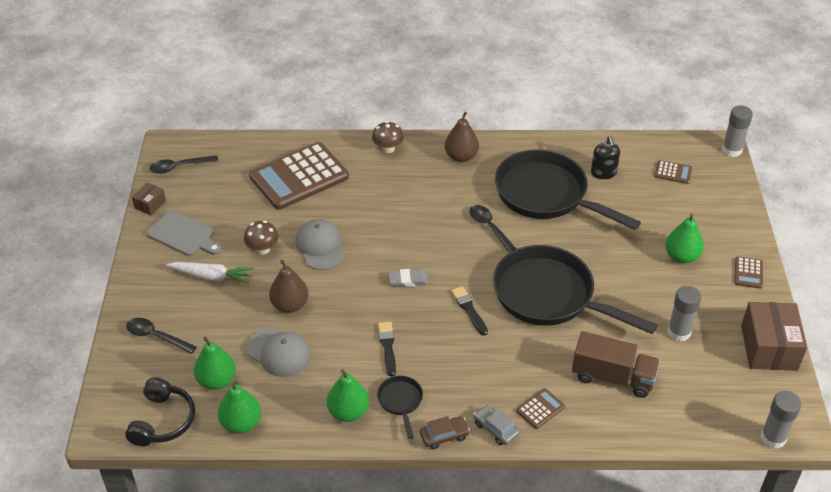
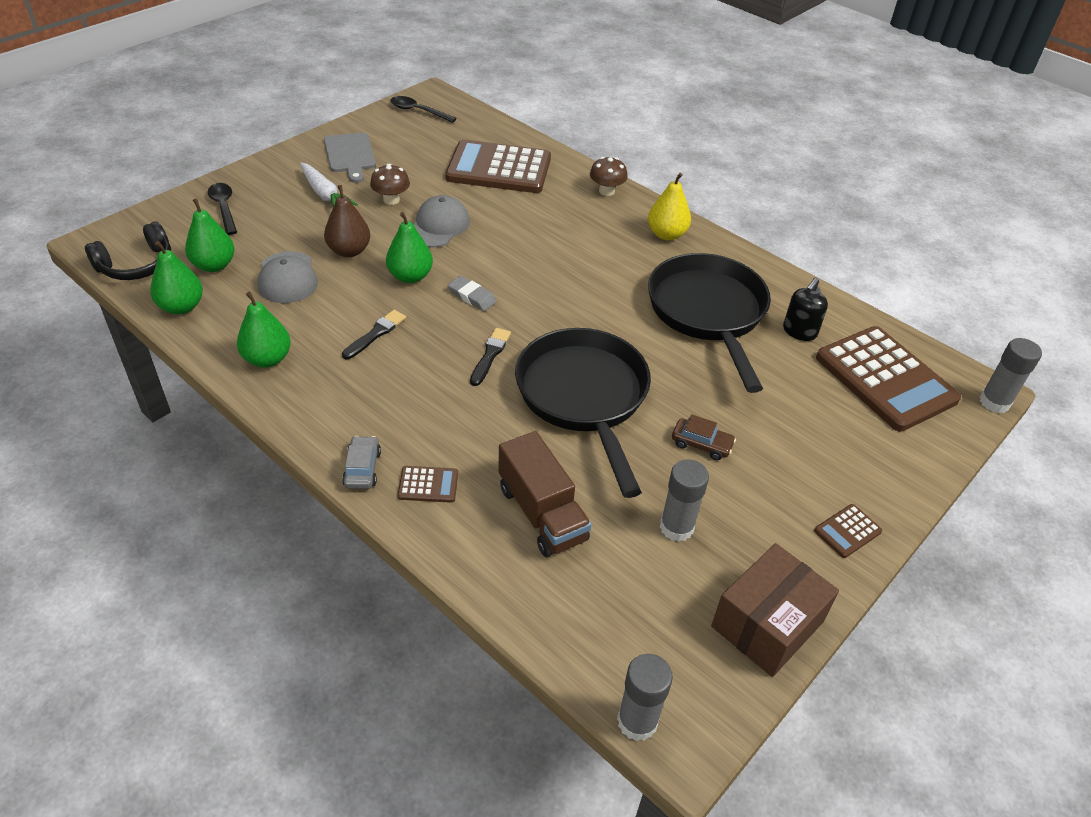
camera: 40 degrees right, 0 degrees up
brown box [132,182,166,215] -> none
black pan [377,376,423,439] -> none
brown car [420,416,470,449] -> brown car moved to [672,414,736,460]
brown pear [445,112,479,162] -> yellow pear [648,173,691,240]
black spoon [469,205,516,253] -> none
brown calculator [655,160,692,184] -> brown calculator [816,326,961,432], size x2.44
green pear [665,213,704,263] -> green pear moved to [386,212,433,283]

